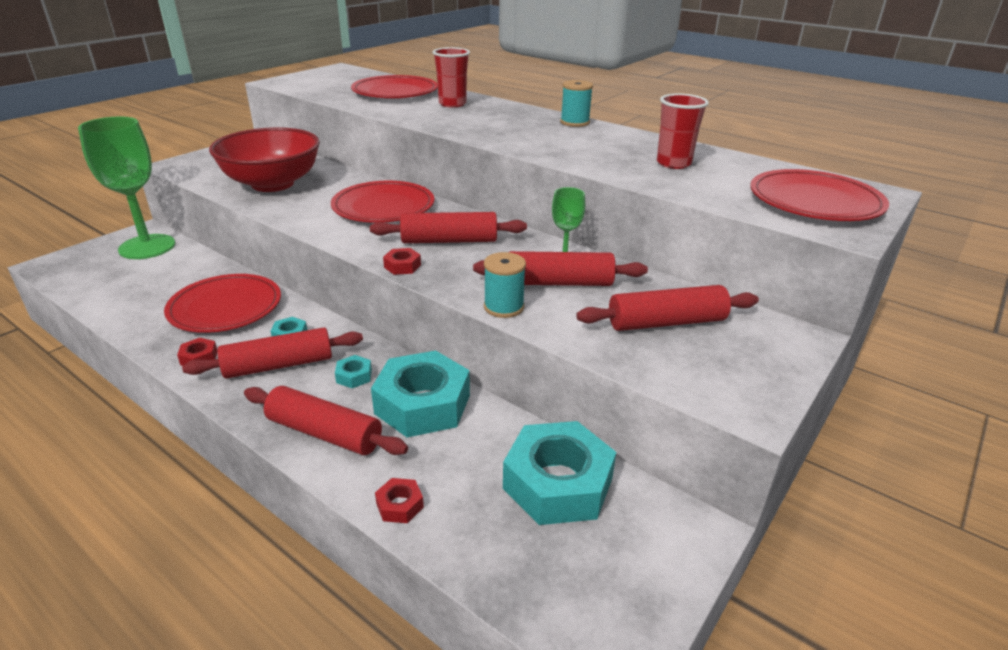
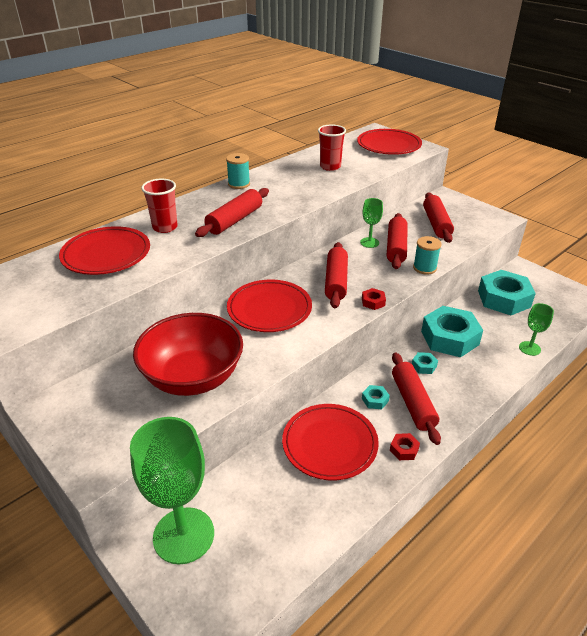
camera: 80 degrees left, 5 degrees up
red rolling pin [244,386,408,455] -> red rolling pin moved to [195,188,269,237]
red nut [375,478,424,523] -> green goblet [519,303,554,356]

